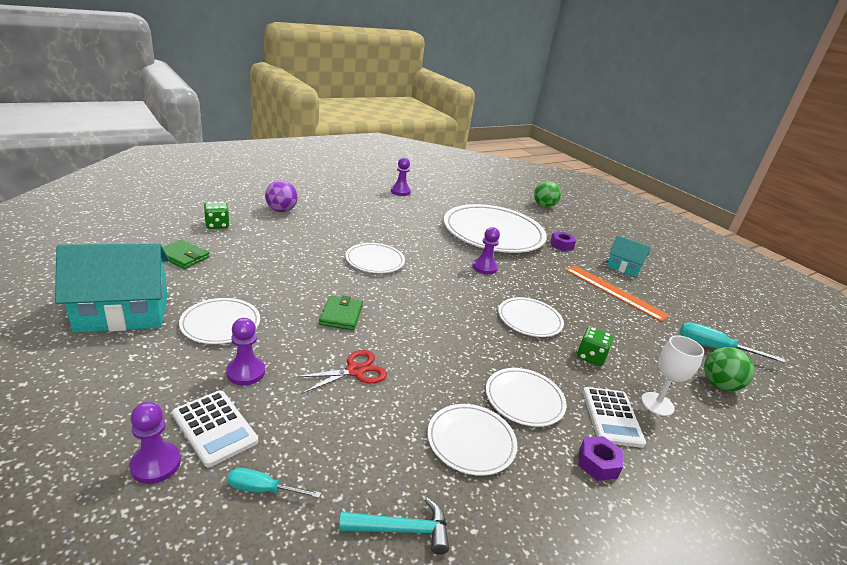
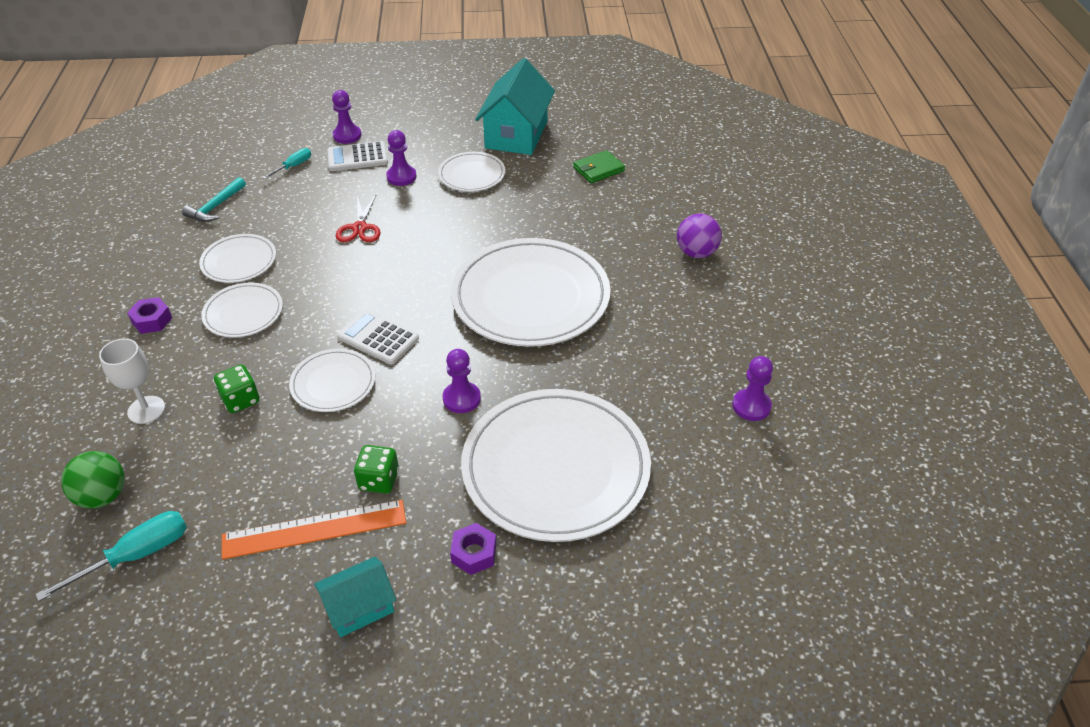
camera: 125 degrees right, 15 degrees up
green dice [204,201,230,229] -> green dice moved to [354,445,399,494]
green wallet [319,296,363,330] -> none
white plate [345,243,405,273] -> white plate [451,238,611,347], size x2.04
green ball [534,181,561,208] -> none
white calculator [583,387,646,448] -> white calculator moved to [337,310,419,365]

